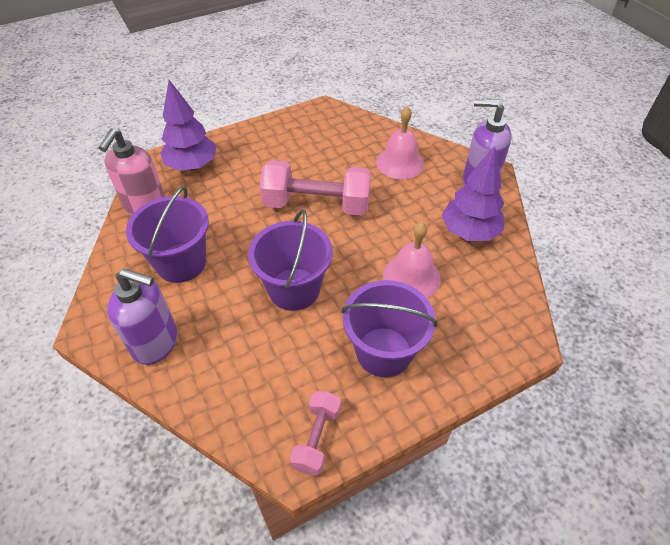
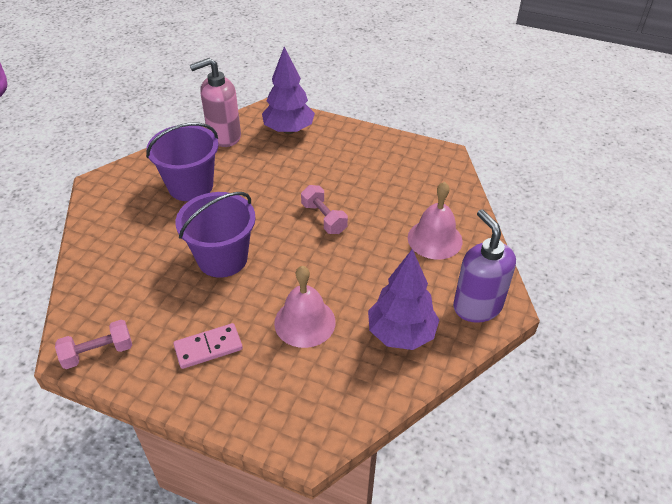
camera: 50 degrees right, 5 degrees down
purple soap dispenser [107,268,177,365] -> none
pink dumbbell [259,160,371,215] -> pink dumbbell [301,185,348,234], size x0.53
purple bucket [341,280,437,377] -> pink domino [173,323,243,369]

